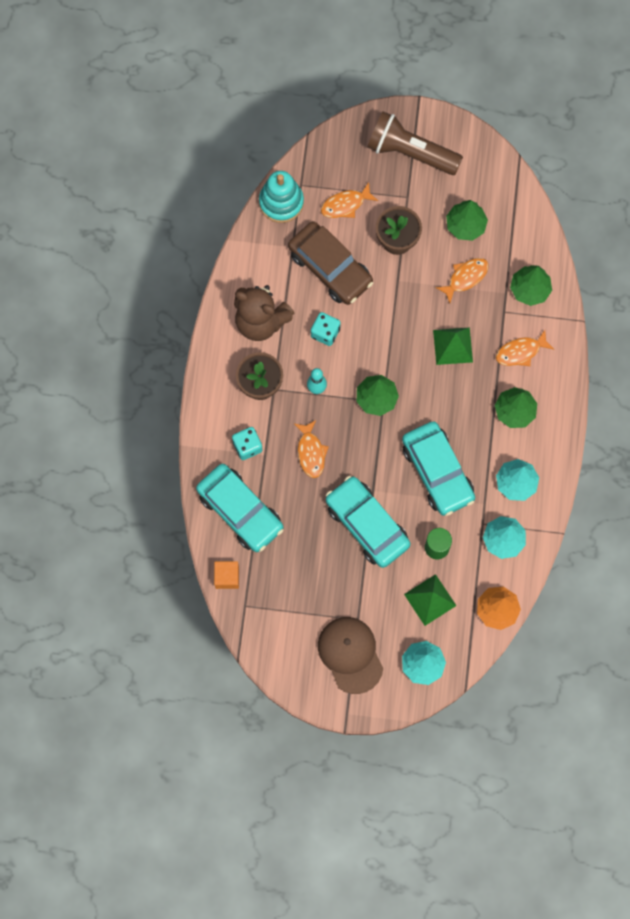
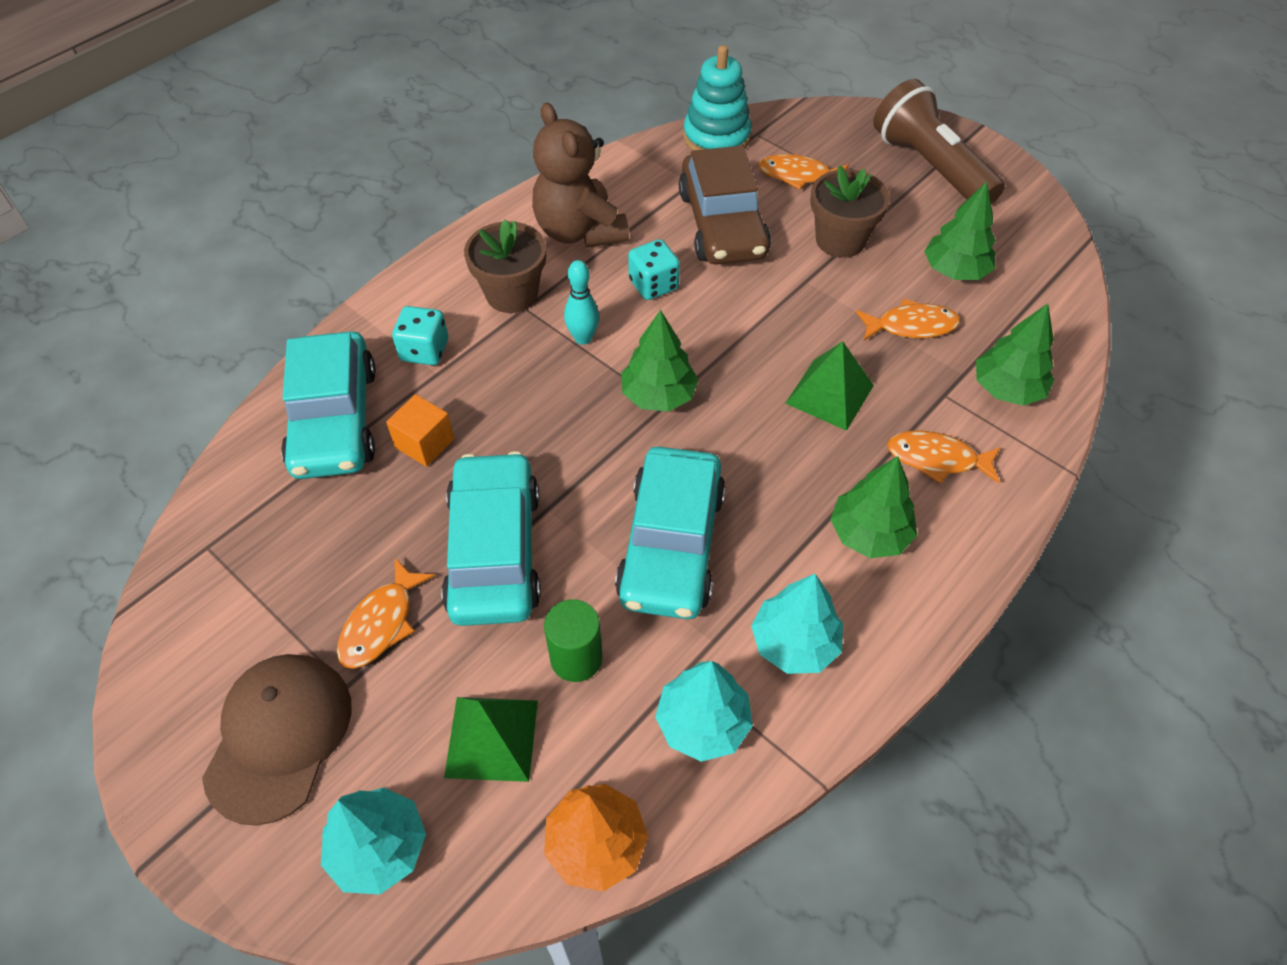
camera: 35 degrees right, 20 degrees down
orange cube [214,561,239,589] -> orange cube moved to [386,394,454,467]
orange fish [294,420,329,478] -> orange fish moved to [337,558,435,669]

